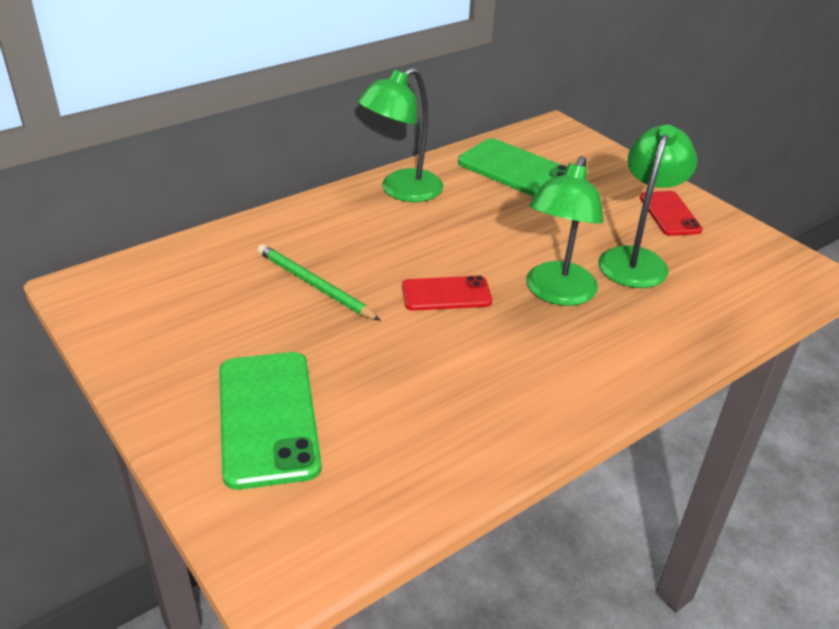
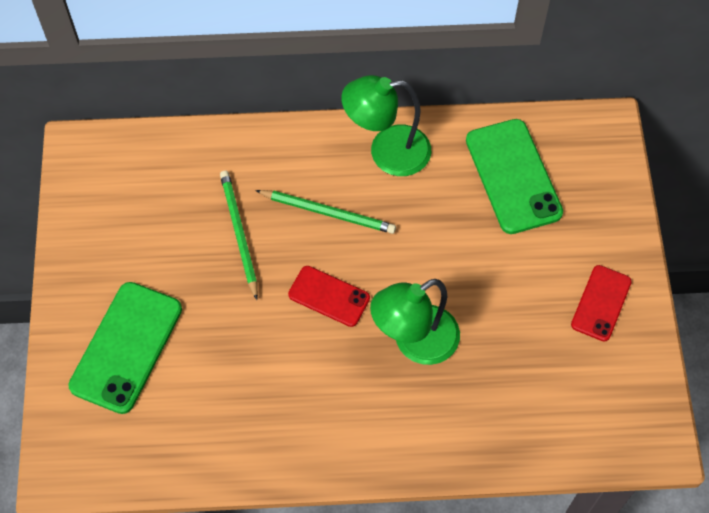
camera: 35 degrees right, 25 degrees up
green lamp [598,125,698,288] -> none
none -> green pencil [255,190,396,234]

